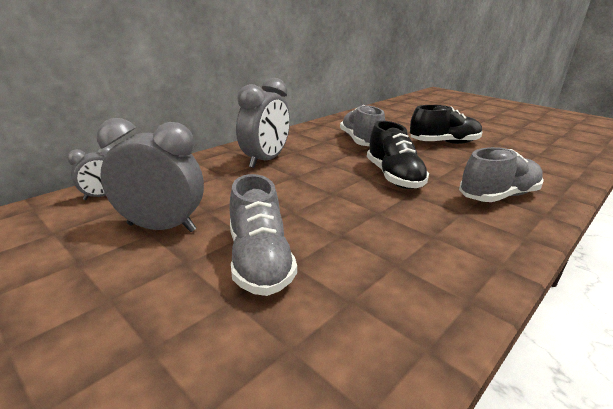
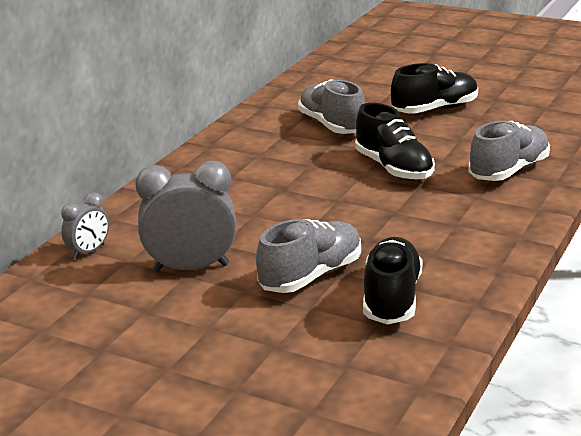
camera: 15 degrees left, 0 degrees up
grey shoe [229,174,297,296] -> grey shoe turned 105 degrees counterclockwise [256,219,361,293]
grey clock [236,78,290,168] -> none
none -> black shoe [363,237,423,324]

